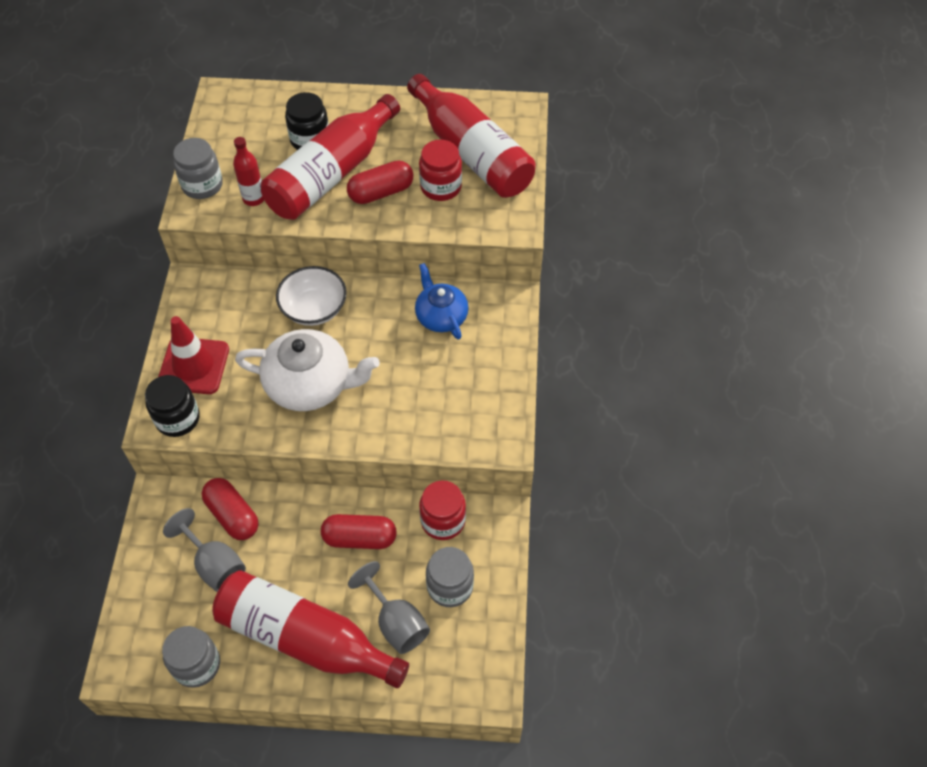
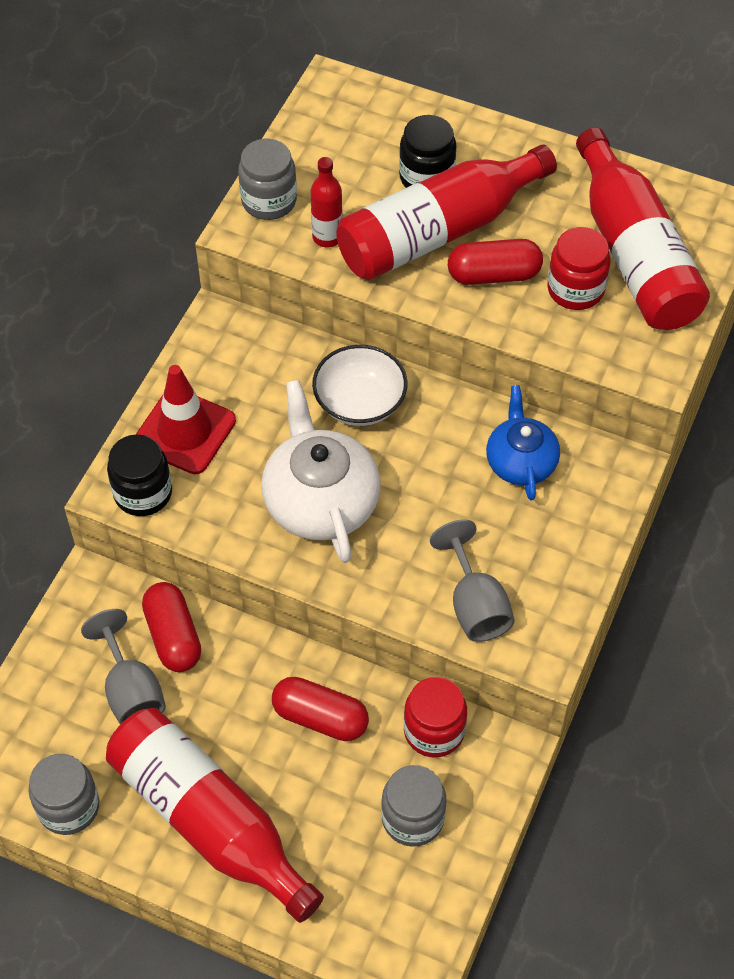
camera: 20 degrees right, 0 degrees up
white teapot [235,329,380,411] -> white teapot turned 135 degrees counterclockwise [261,380,381,563]
grey goblet [348,561,430,654] -> grey goblet moved to [430,520,515,642]

